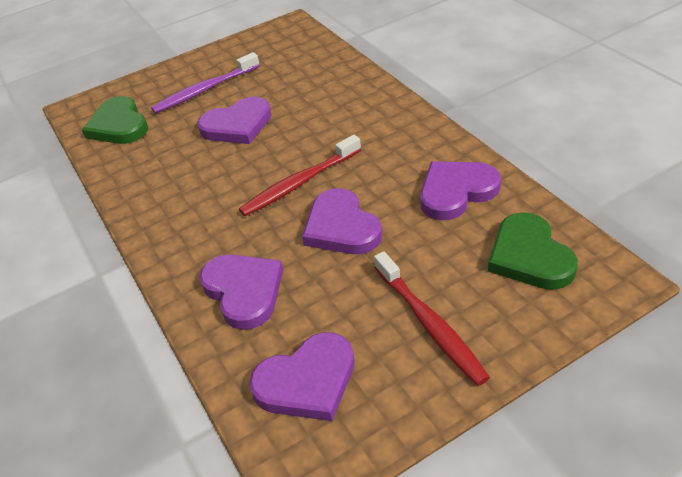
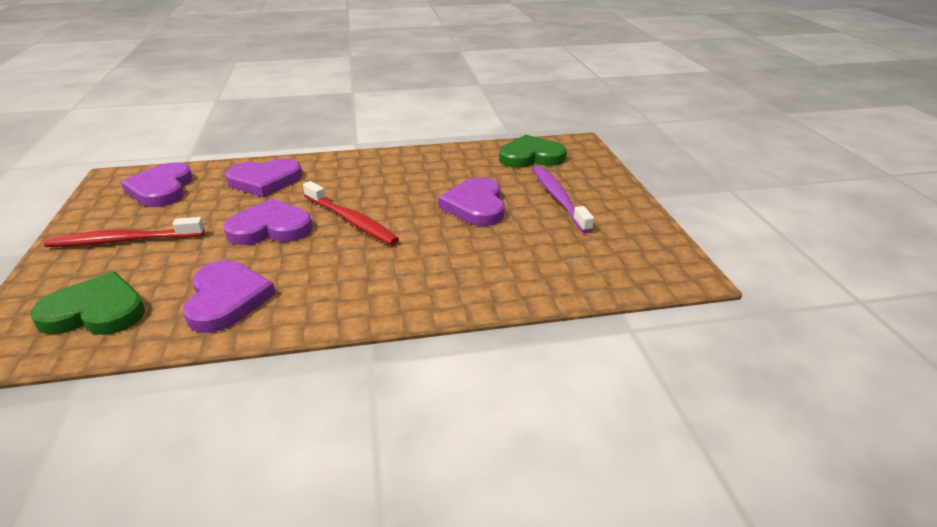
camera: 105 degrees right, 10 degrees down
red toothbrush [239,135,361,216] -> red toothbrush turned 150 degrees clockwise [303,181,399,245]

